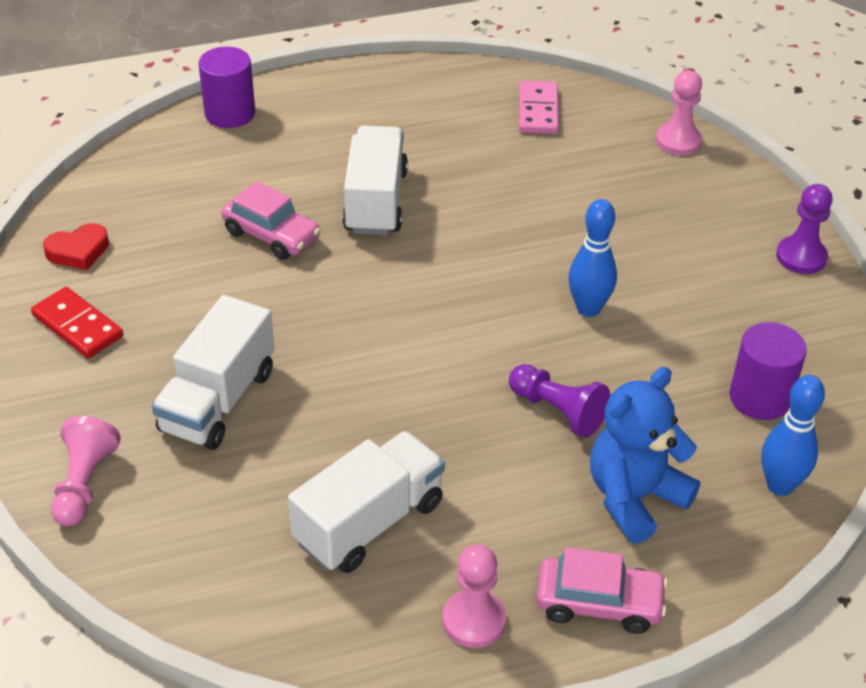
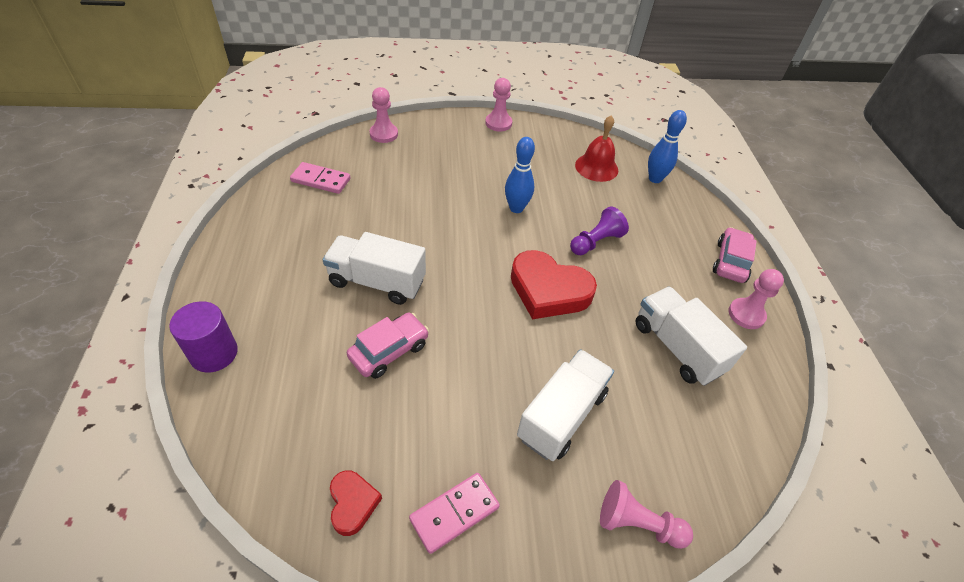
camera: 80 degrees left, 5 degrees up
red domino [31,287,123,358] -> pink domino [409,473,500,554]
white truck [152,295,274,450] -> white truck turned 90 degrees counterclockwise [517,349,614,461]
blue teddy bear [590,367,700,544] -> none
purple cylinder [729,322,807,420] -> red bell [575,116,618,182]
purple pawn [776,184,833,274] -> pink pawn [485,78,512,131]
none -> red heart [511,250,597,319]

